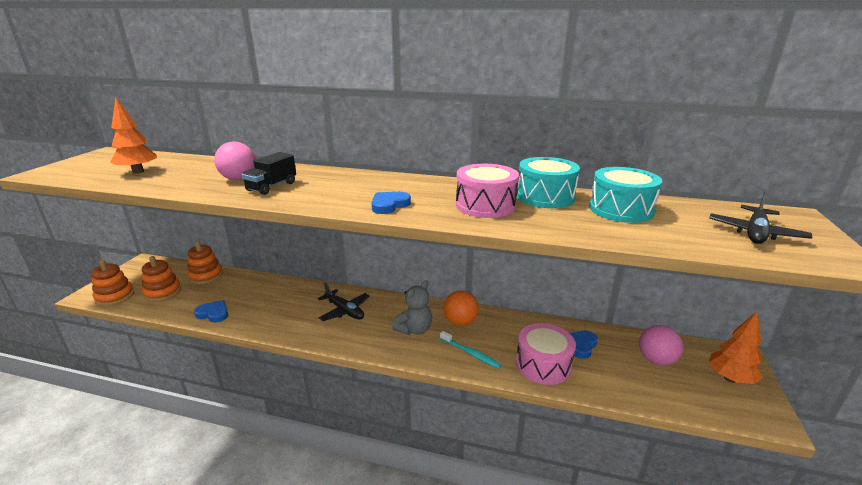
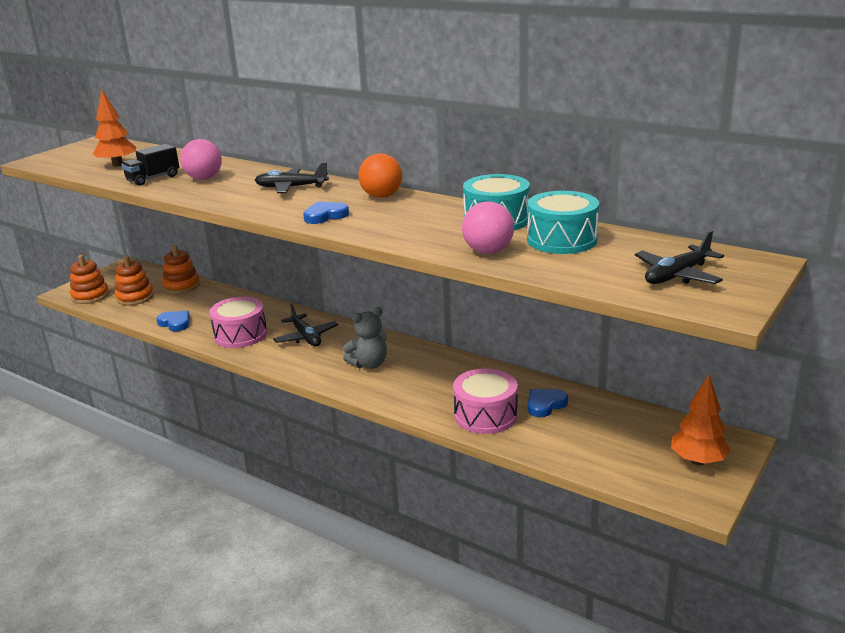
camera: 20 degrees right, 0 degrees up
black truck [241,152,296,195] -> black truck moved to [121,144,179,186]
turquoise toothbrush [440,331,501,369] -> none
orange ball [444,290,479,326] -> orange ball moved to [358,153,402,198]
pink drum [456,164,519,218] -> pink drum moved to [209,297,267,348]
pink ball [639,325,683,365] -> pink ball moved to [462,201,514,254]
none -> black plane [255,162,329,193]

